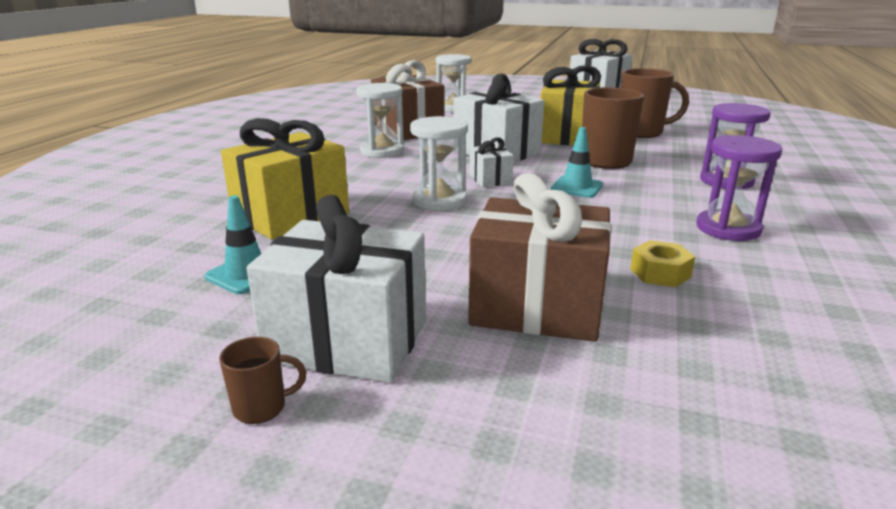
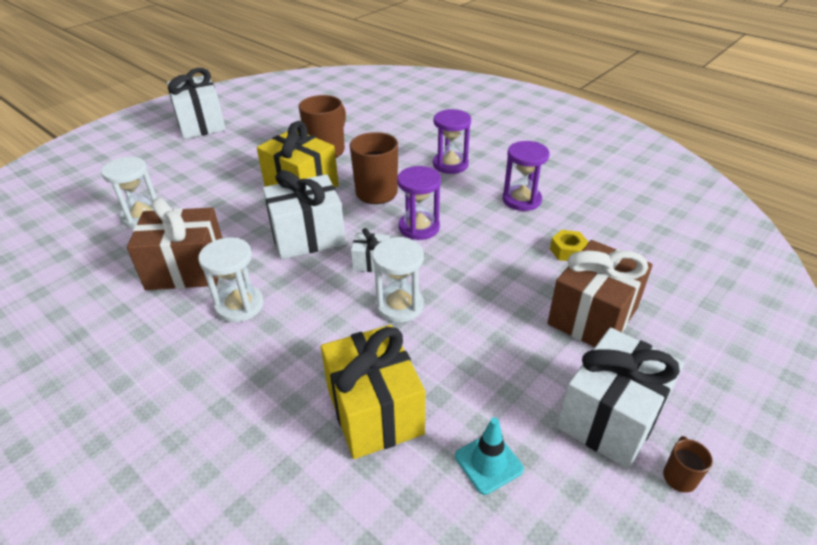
camera: 65 degrees left, 15 degrees up
turquoise traffic cone [550,127,603,198] -> purple hourglass [397,166,441,240]

